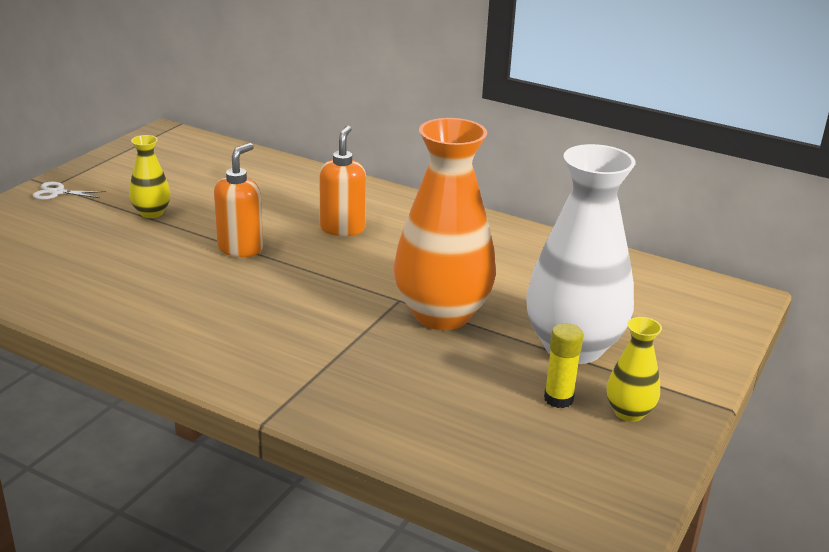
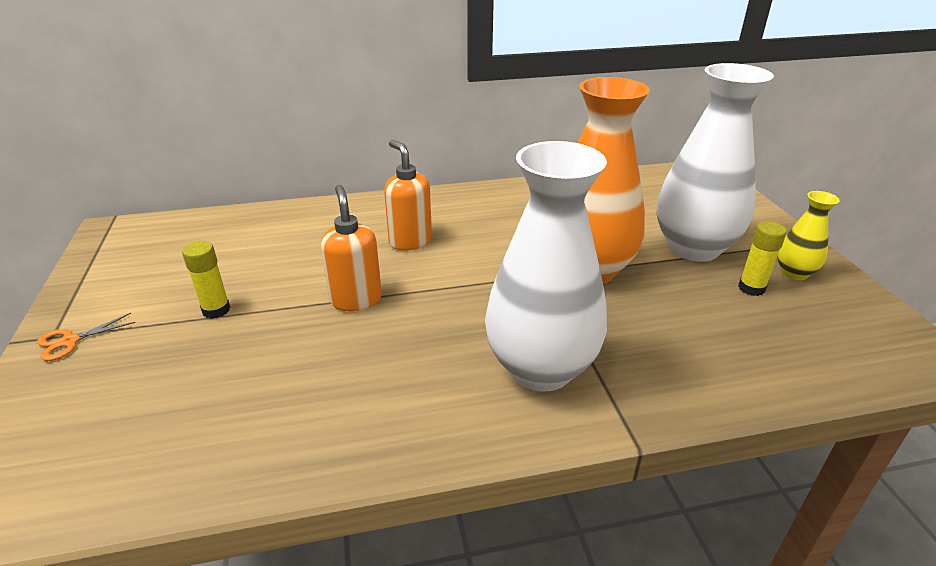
camera: 40 degrees left, 5 degrees up
white scissors [33,182,106,200] -> orange scissors [37,313,135,361]
yellow vase [129,135,170,218] -> yellow glue stick [182,241,231,319]
none -> white vase [485,141,607,392]

